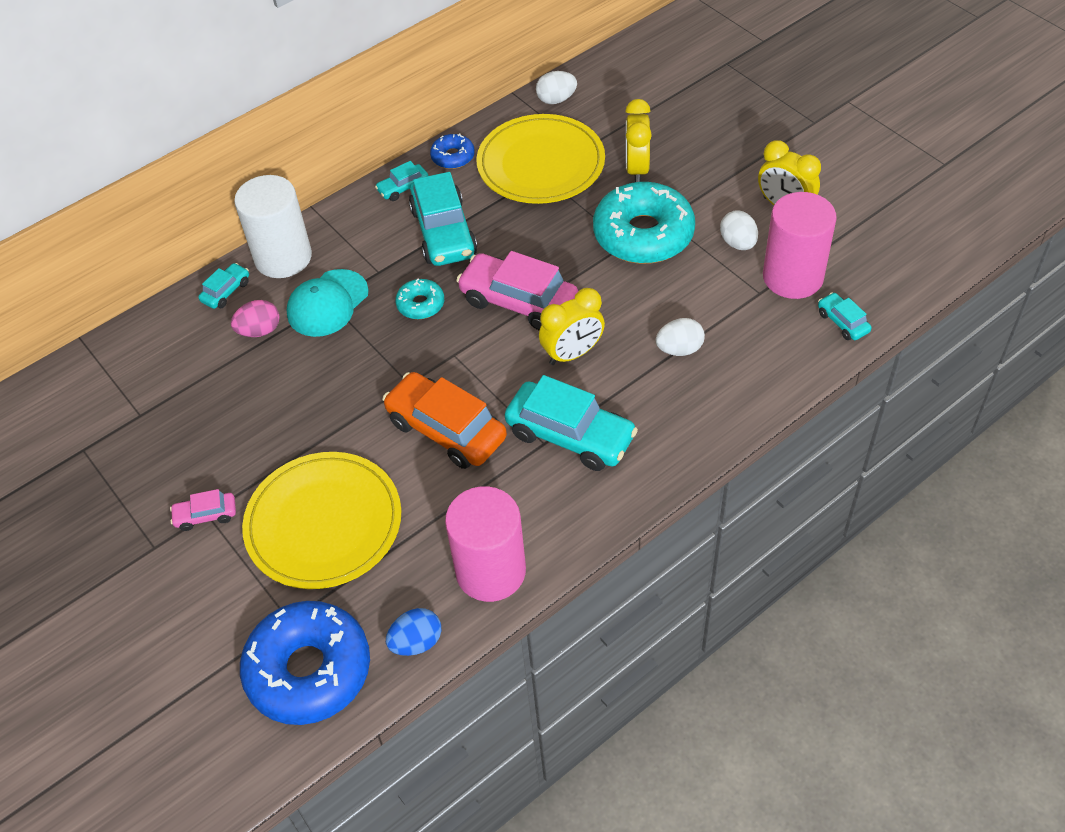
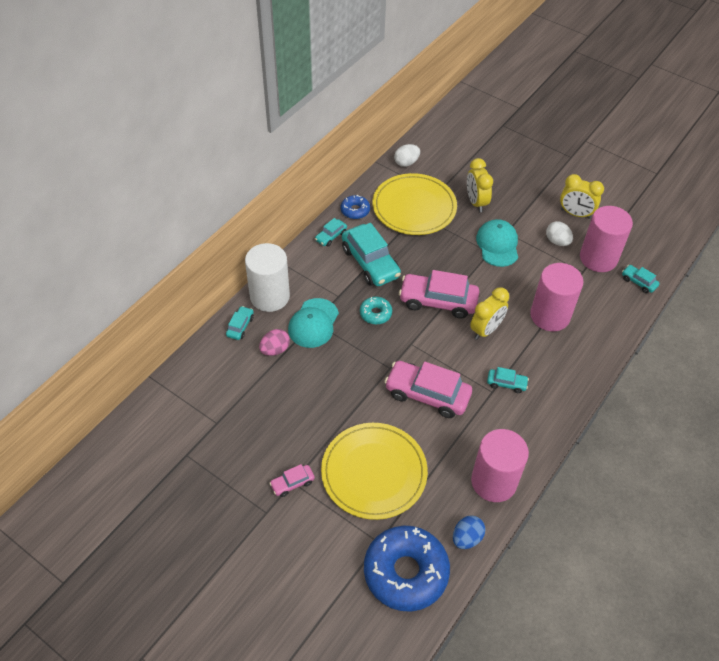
camera: 20 degrees left, 0 degrees up
orange car [382,372,507,469] -> pink car [384,361,472,418]
turquoise car [505,375,638,471] -> turquoise car [487,367,529,393], size x0.48
turquoise donut [593,182,695,264] -> turquoise cap [476,219,518,267]
white egg [656,318,705,356] -> pink cylinder [530,263,584,331]

